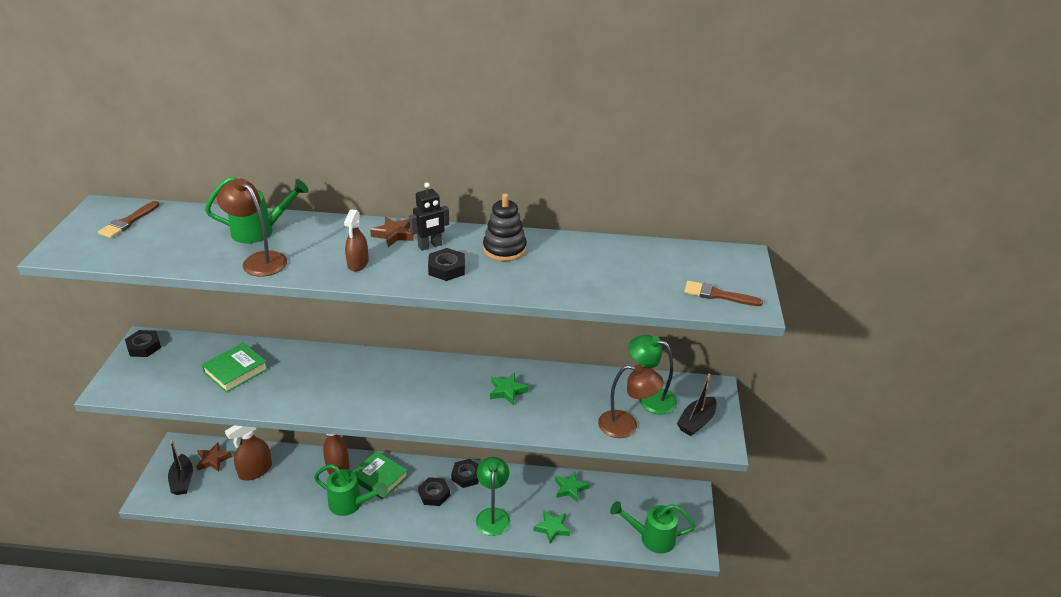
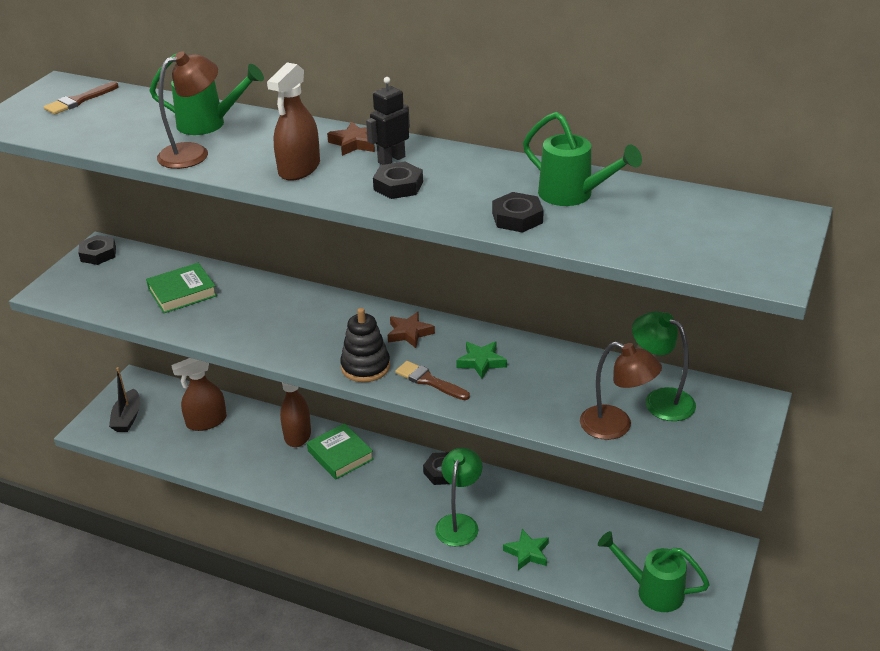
camera: 20 degrees right, 0 degrees up
brown star [196,443,232,471] -> brown star moved to [388,312,435,348]
brown lamp [217,179,287,277] -> brown lamp turned 90 degrees clockwise [157,51,218,169]
green watering can [314,464,388,516] -> green watering can moved to [523,112,642,206]
brown spray bottle [344,210,369,271] -> brown spray bottle [267,63,320,181], size x1.50
black robot [409,182,449,251] -> black robot turned 150 degrees clockwise [366,77,410,165]
black nut [418,477,450,506] -> black nut moved to [492,192,544,233]
black stacking toy [483,194,527,261] -> black stacking toy moved to [340,308,390,382]
green star [555,471,589,503] -> none
black boat [677,374,717,436] -> none
brown brush [684,281,763,306] -> brown brush moved to [395,361,470,400]

